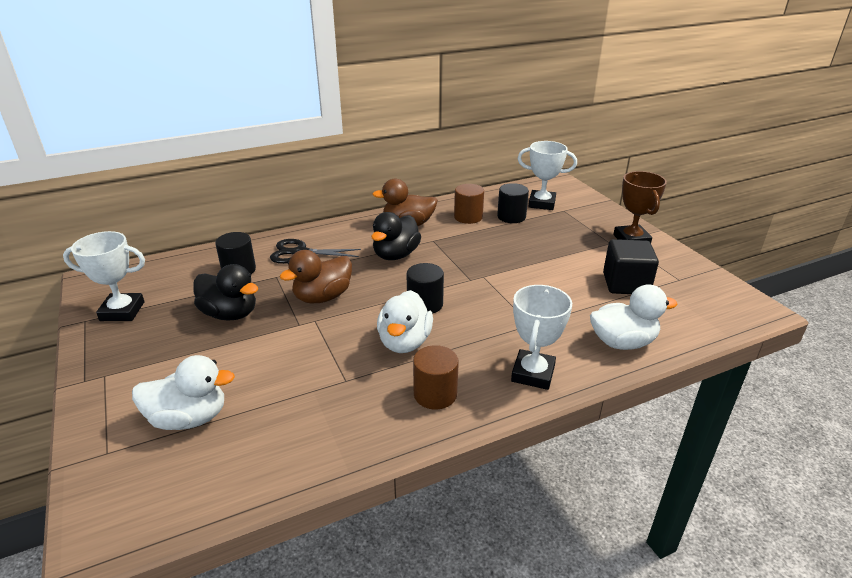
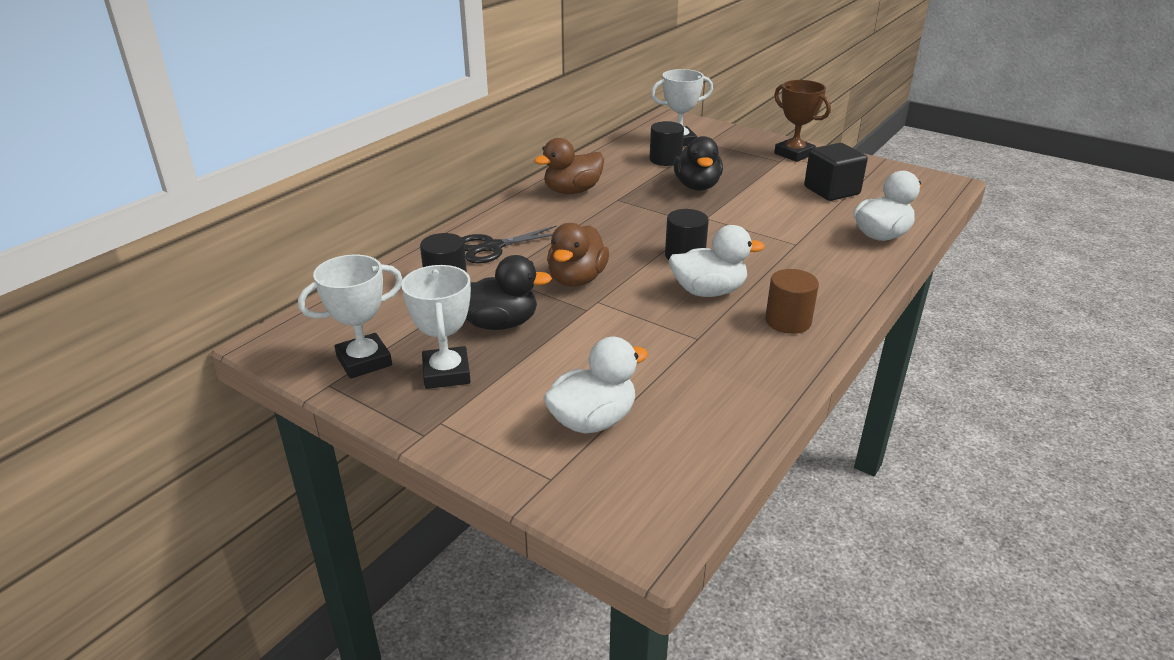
camera: 30 degrees left, 0 degrees up
black duck [371,212,421,260] -> black duck moved to [673,136,723,191]
white duck [377,290,433,353] -> white duck turned 75 degrees counterclockwise [669,225,765,297]
brown cylinder [454,184,484,224] -> none
white trophy [511,285,572,390] -> white trophy moved to [401,265,471,389]

